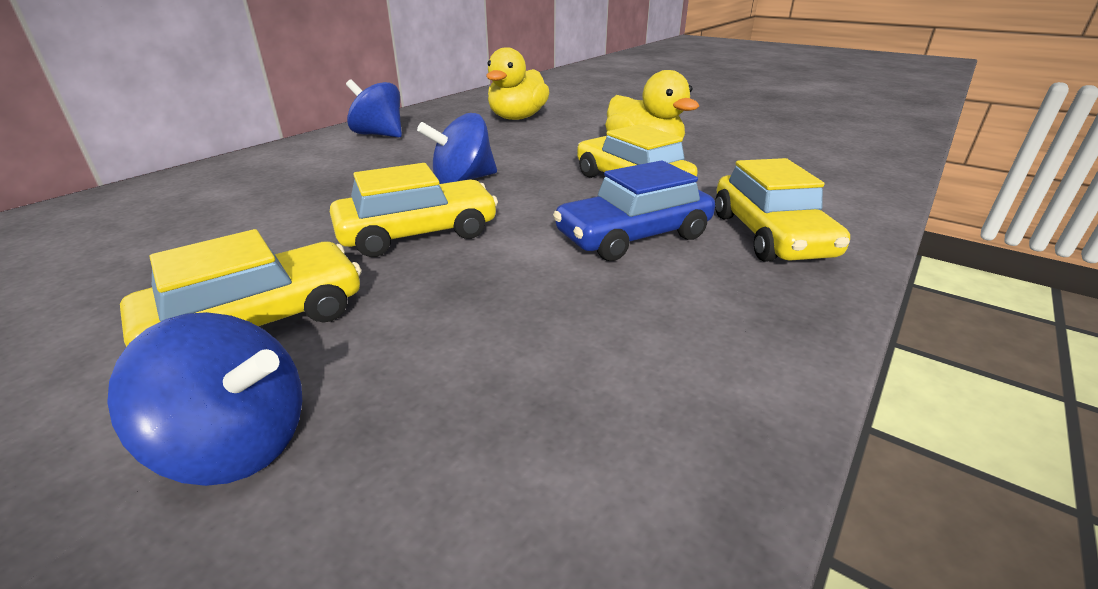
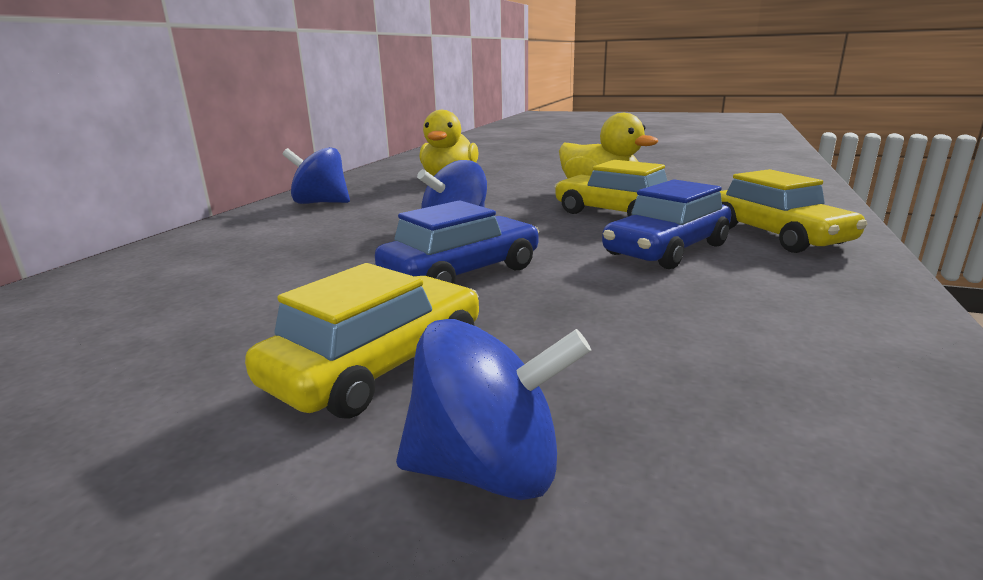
camera: 15 degrees left, 10 degrees down
yellow car [330,163,498,257] -> blue car [375,200,539,284]

